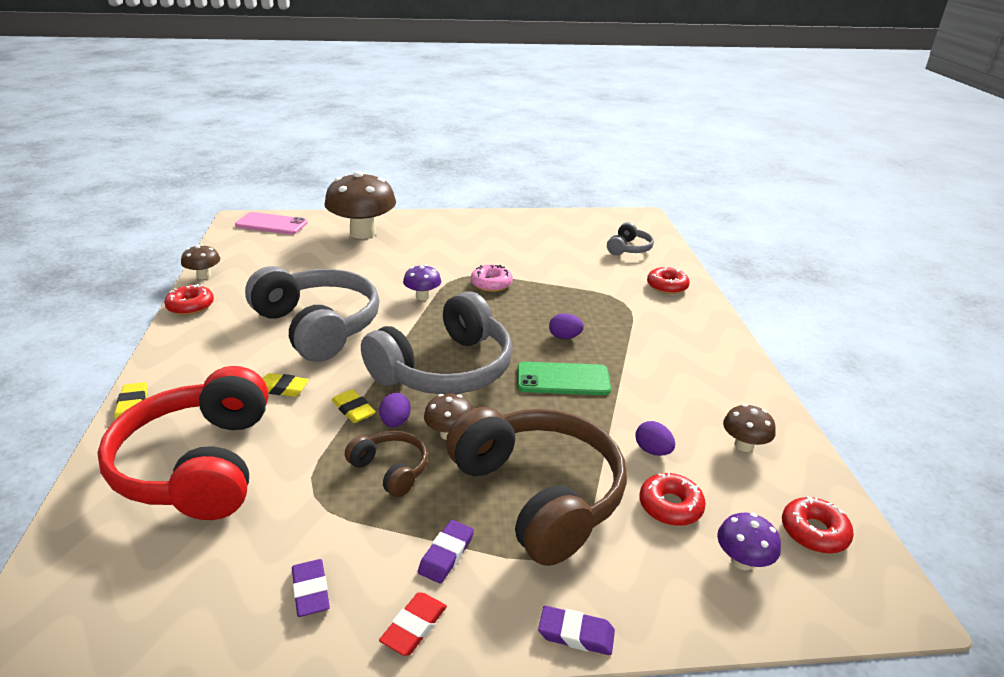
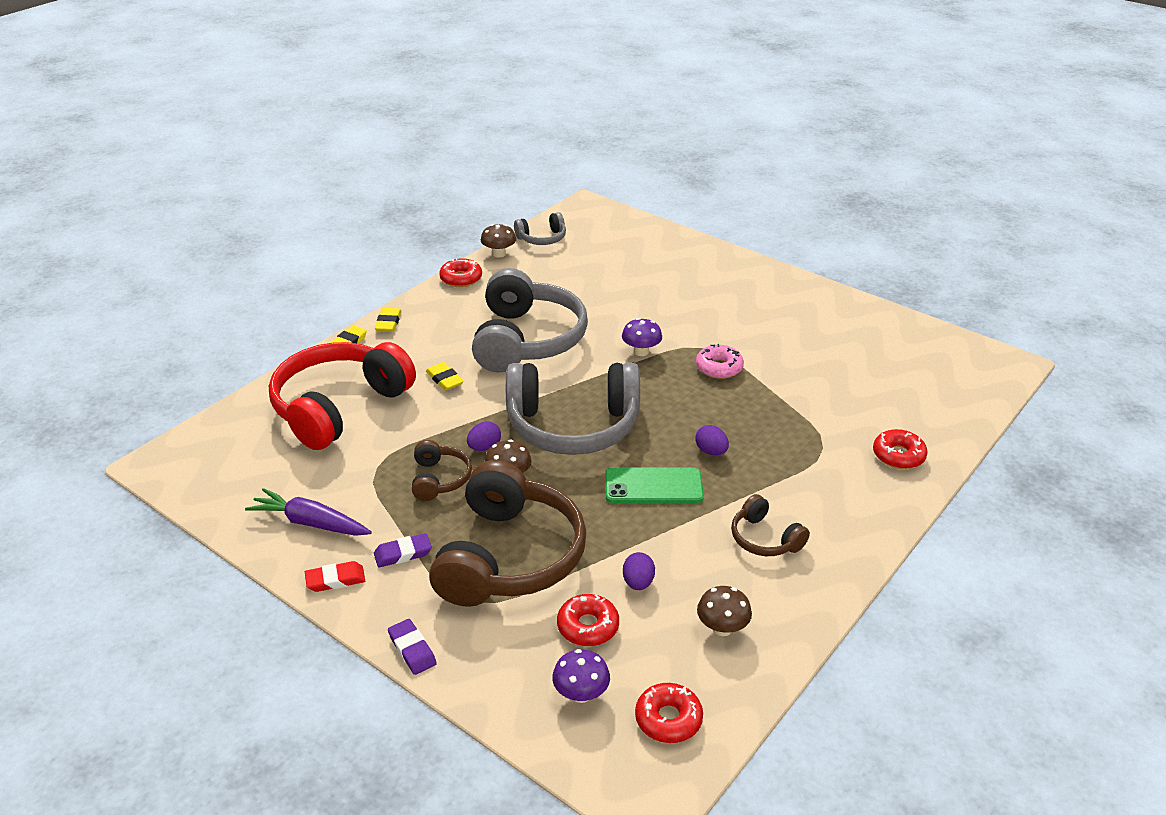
camera: 45 degrees right, 5 degrees up
pink phone [235,212,308,235] -> none
purple eraser [292,559,330,617] -> purple carrot [245,488,372,536]
brown mushroom [324,171,396,239] -> none
yellow eraser [332,389,376,423] -> yellow eraser moved to [375,308,402,332]
green phone [517,362,611,395] -> green phone turned 45 degrees counterclockwise [605,468,704,503]
grey headphones [607,222,654,255] -> grey headphones moved to [514,212,566,245]
none -> brown headphones [731,494,810,556]

